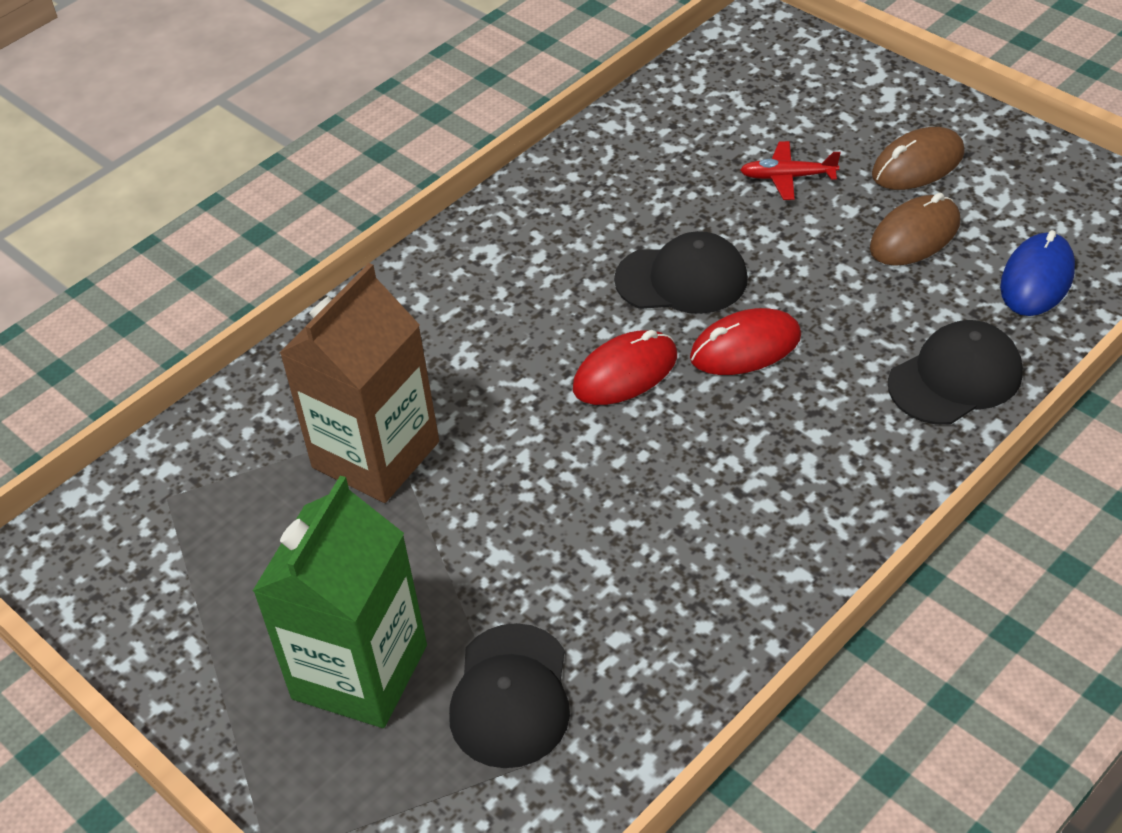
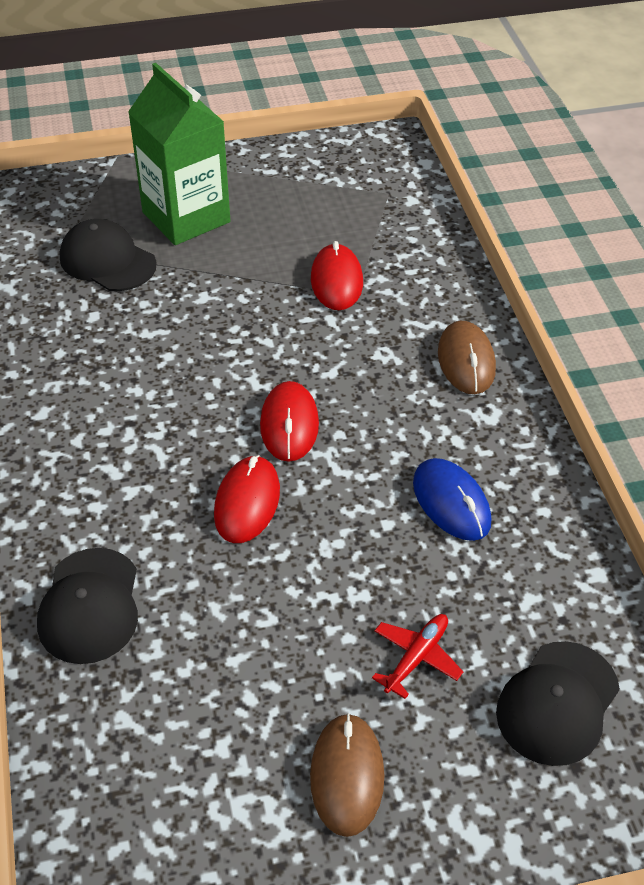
camera: 120 degrees right, 0 degrees up
brown carton [279,263,439,503] -> red mouse [311,241,363,310]
black cap [614,231,748,314] -> black cap moved to [496,641,620,766]
brown mouse [870,193,960,266] -> brown mouse moved to [438,321,496,394]
blue mouse [1000,230,1075,316] -> blue mouse moved to [413,458,491,541]

